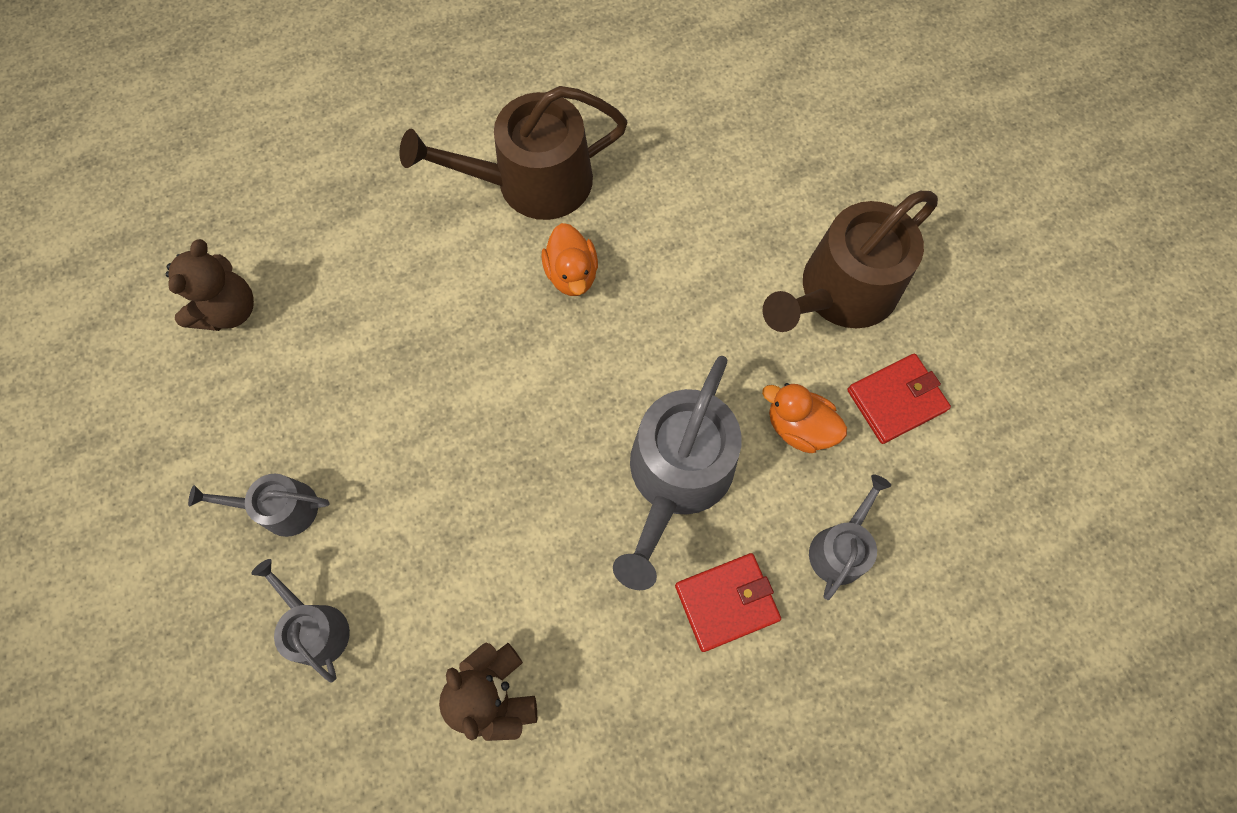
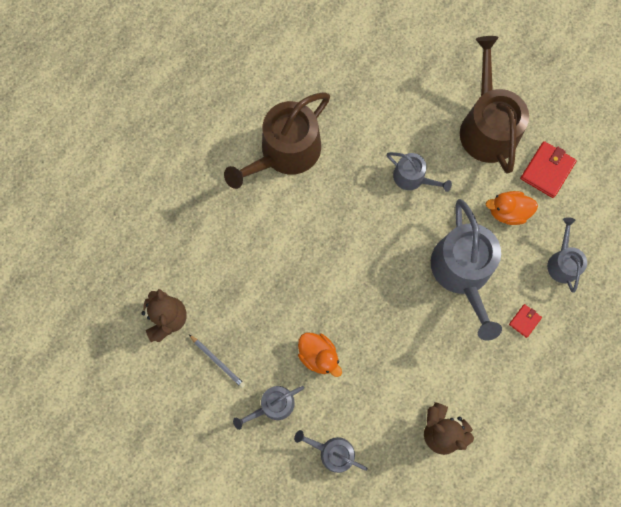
camera: 30 degrees left, 5 degrees up
orange duck [541,223,598,296] -> orange duck moved to [298,333,342,377]
red wallet [675,553,781,652] -> red wallet [509,304,542,338], size x0.55
brown watering can [762,191,938,332] -> brown watering can turned 150 degrees clockwise [460,36,529,173]
none -> grey pencil [189,335,245,388]
none -> grey watering can [387,152,452,192]

